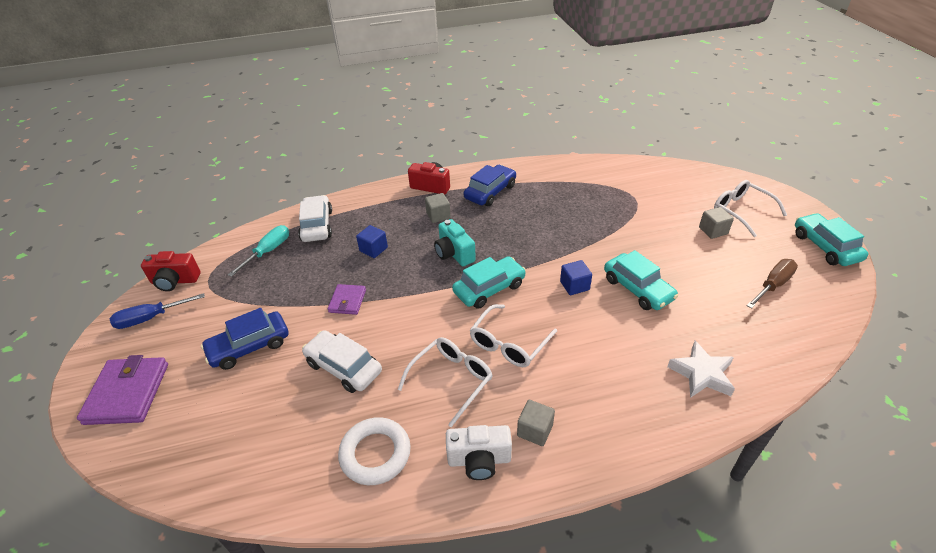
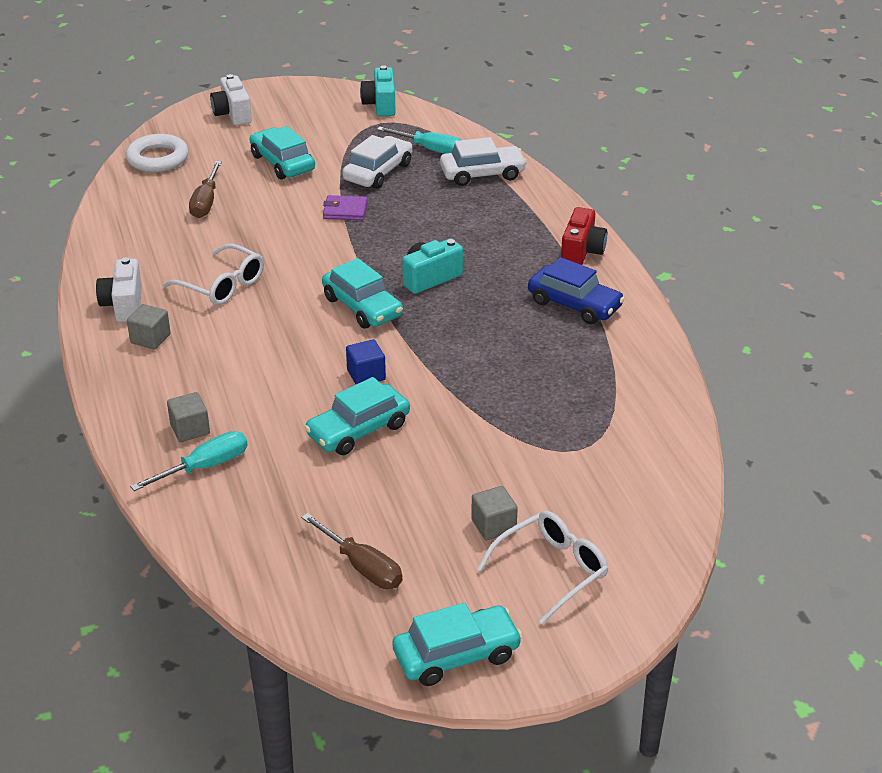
camera: 85 degrees right, 5 degrees down
purple wallet [77,355,168,425] -> white camera [210,74,252,126]
blue screwdriver [109,293,205,329] -> none
red camera [141,251,201,291] -> turquoise camera [360,65,396,116]
blue car [201,308,288,370] -> turquoise car [250,126,315,179]
white car [302,330,382,393] -> white car moved to [342,135,413,189]
white ring [338,417,411,485] -> white ring moved to [126,134,189,172]
blue cube [356,225,388,258] -> none
grey cube [425,193,451,223] -> grey cube moved to [167,392,210,442]
white glasses [470,304,557,367] -> none
white star [667,341,735,398] -> turquoise screwdriver [130,431,248,491]
none -> brown screwdriver [189,161,222,218]

